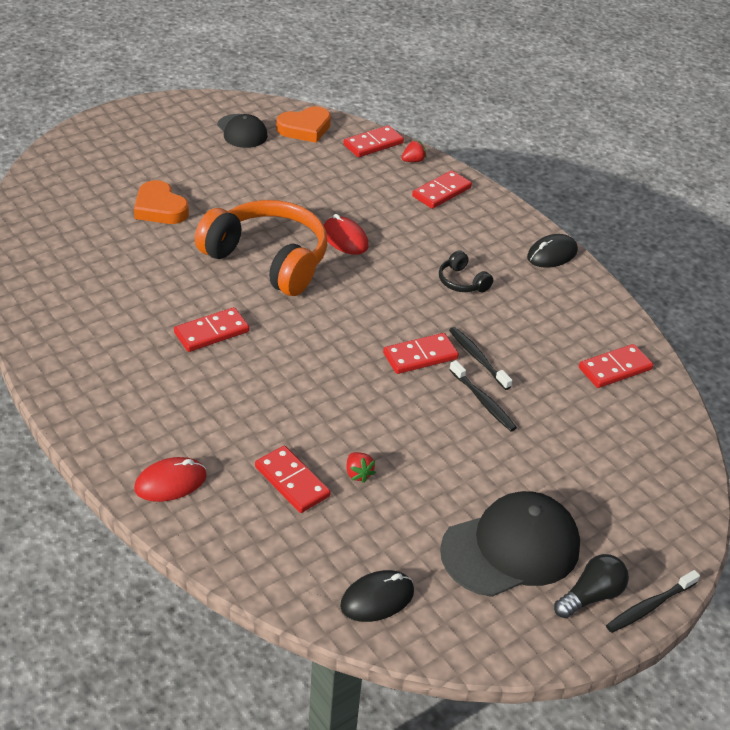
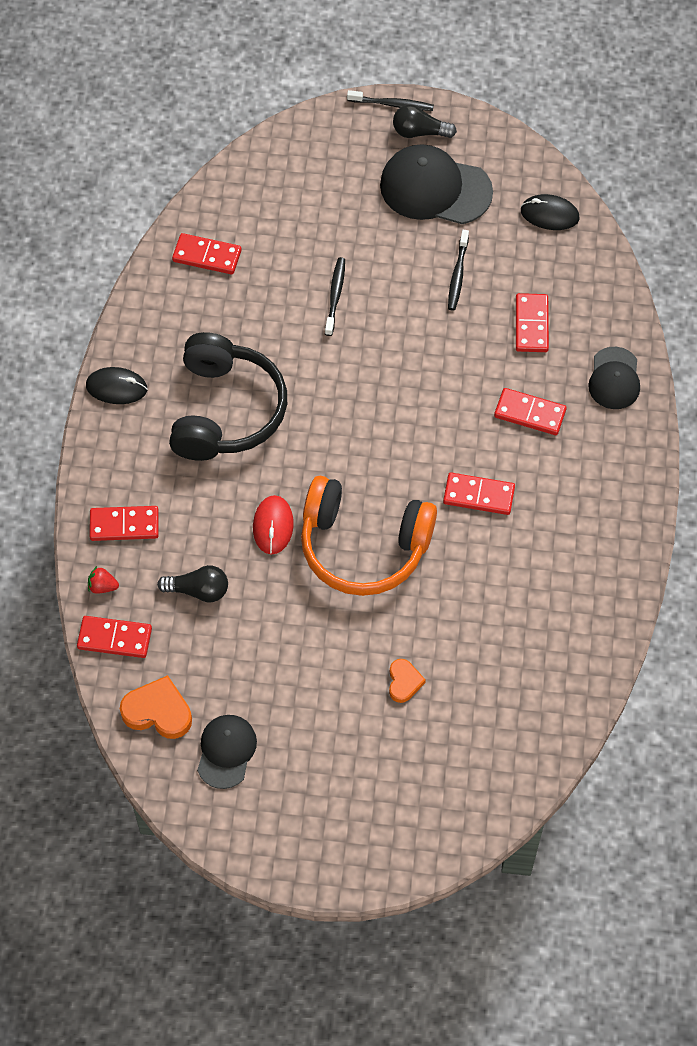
camera: 135 degrees left, 20 degrees up
orange heart [134,180,189,224] -> orange heart [389,659,426,703], size x0.61
red mouse [134,457,207,502] -> black cap [588,347,640,409]
orange headphones [195,200,327,296] -> orange headphones turned 60 degrees counterclockwise [301,476,437,596]
red strawberry [346,452,376,483] -> none
red domino [383,333,459,374] -> red domino moved to [494,388,567,435]
black headphones [439,250,493,292] -> black headphones [169,332,287,461], size x2.39
black toothbrush [449,327,512,390] -> black toothbrush moved to [448,230,469,311]
none -> black light bulb [157,565,228,603]

